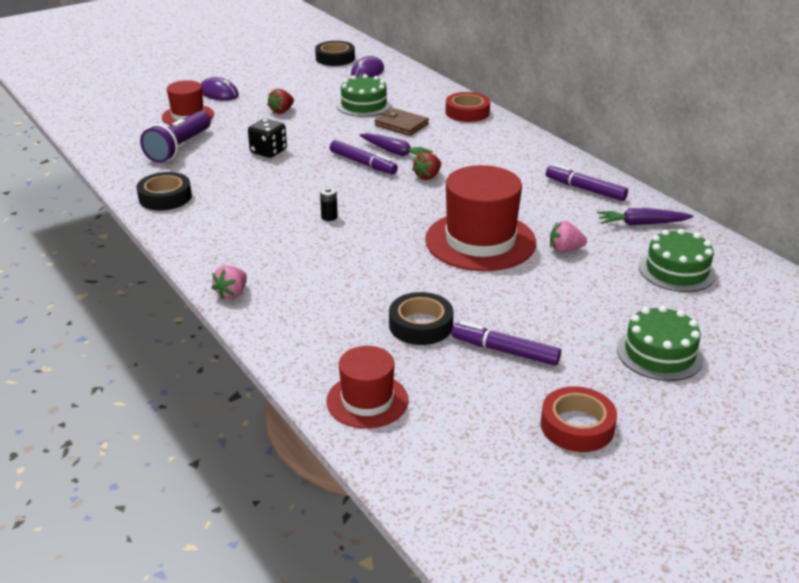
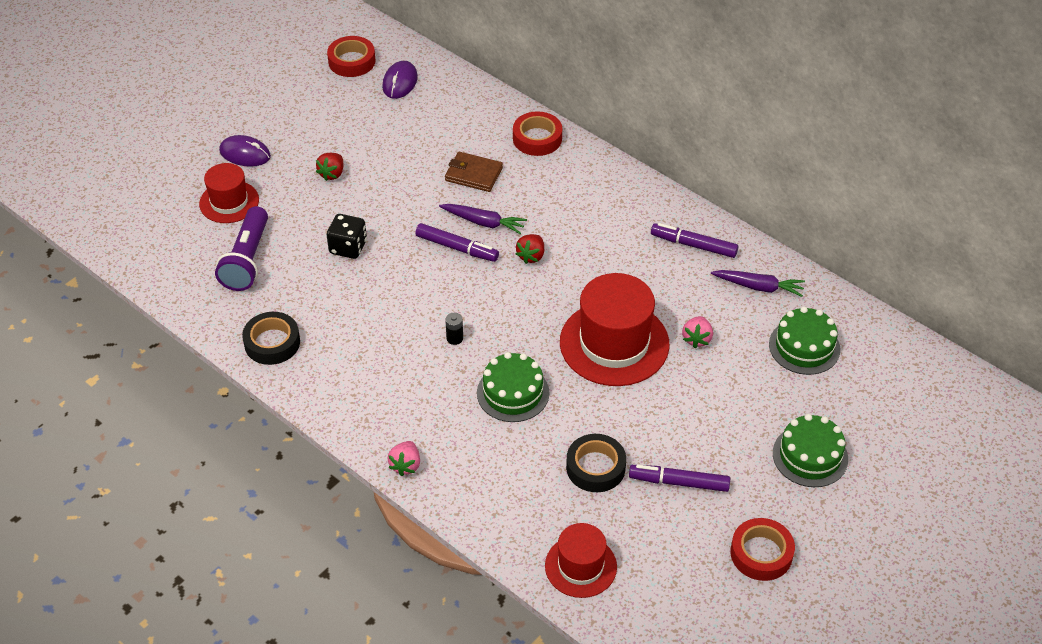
camera: 15 degrees left, 15 degrees up
black tape [315,41,355,66] -> red tape [327,36,375,77]
green cake [336,74,392,117] -> green cake moved to [477,352,549,422]
pink strawberry [550,221,587,252] -> pink strawberry turned 60 degrees counterclockwise [682,316,713,348]
purple carrot [597,208,694,226] -> purple carrot turned 150 degrees counterclockwise [711,270,805,297]

